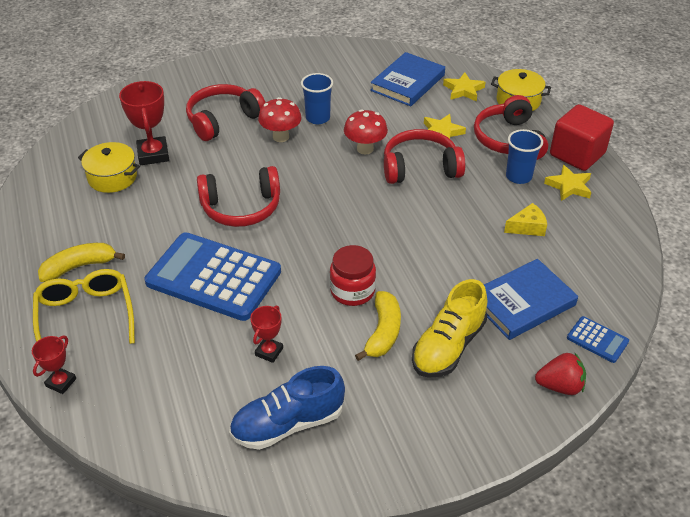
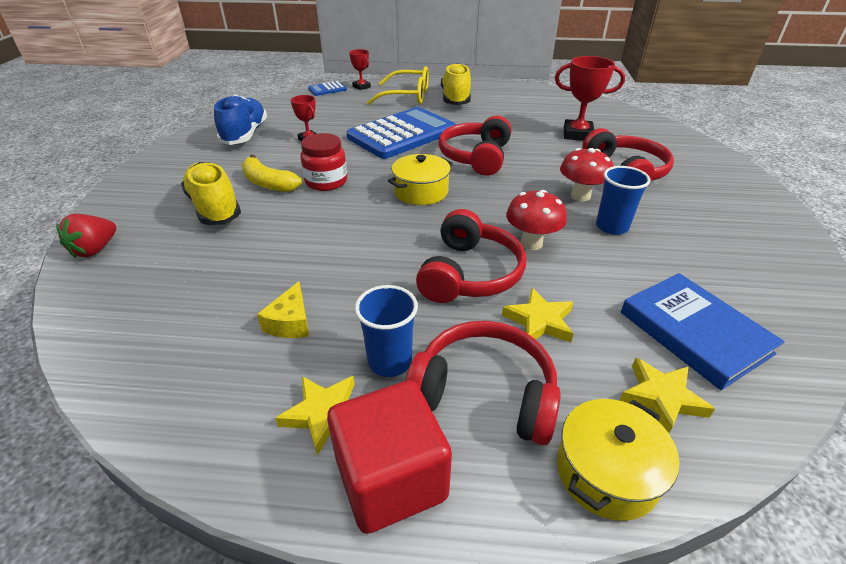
camera: 115 degrees right, 5 degrees down
yellow banana [38,243,125,282] -> yellow shoe [441,63,471,105]
yellow pot [78,142,140,193] -> yellow pot moved to [388,154,453,205]
blue book [484,259,578,340] -> none
blue calculator [567,316,629,363] -> blue calculator moved to [308,81,347,96]

